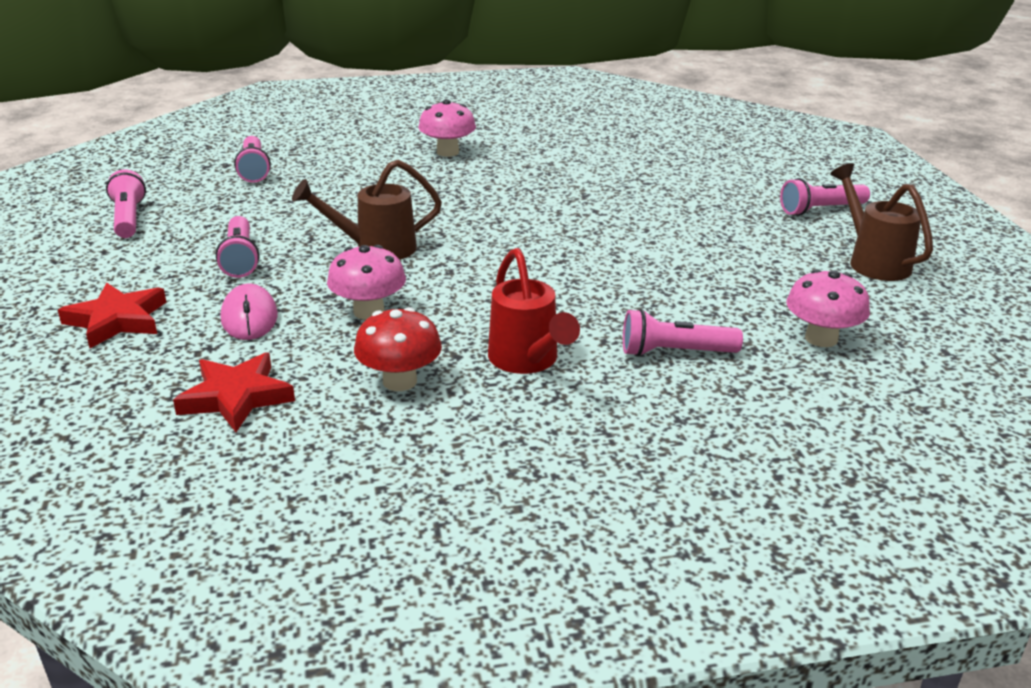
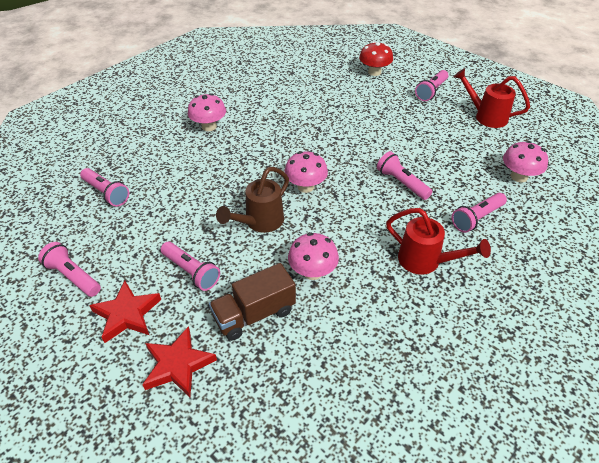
camera: 35 degrees left, 15 degrees up
red star [173,352,295,432] -> red star moved to [89,281,161,343]
pink mouse [221,284,278,340] -> brown truck [209,263,296,341]
red mushroom [354,307,442,391] -> red mushroom moved to [359,42,393,76]
brown watering can [830,163,933,281] -> red watering can [454,68,530,128]
none -> pink mushroom [284,151,328,193]
none -> pink flashlight [377,151,432,200]

